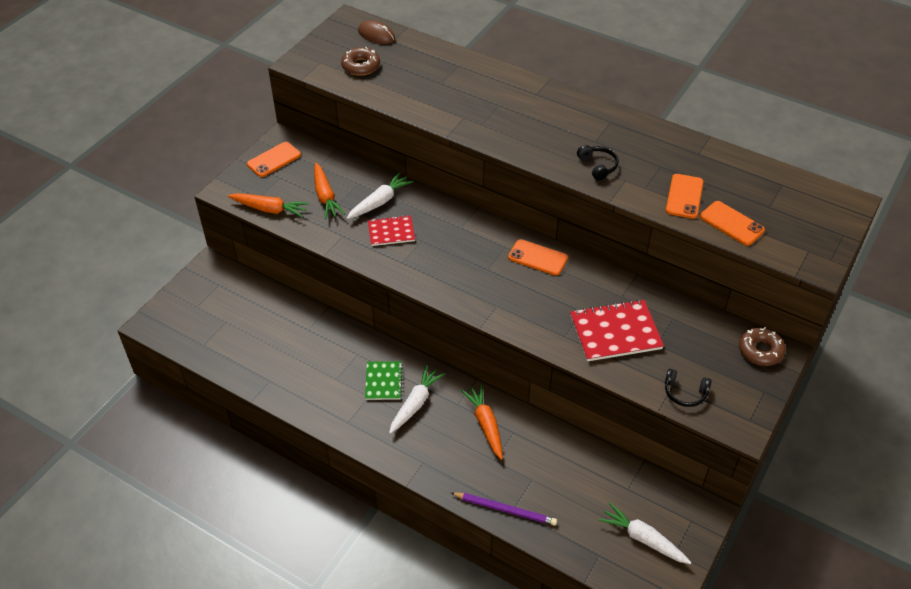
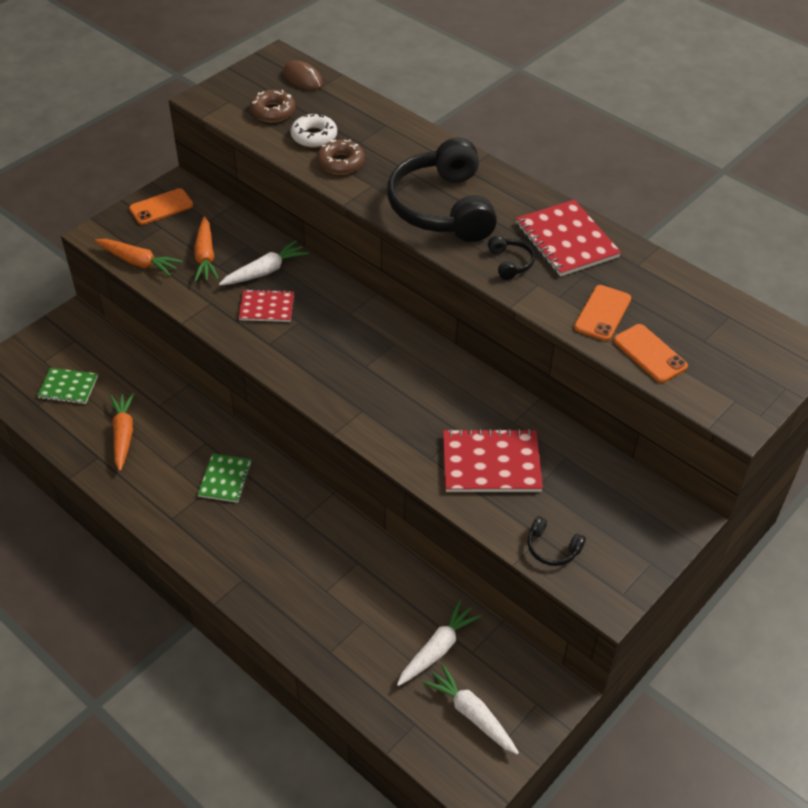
camera: 10 degrees right, 0 degrees up
white carrot [389,365,445,434] -> white carrot moved to [397,600,481,686]
purple pencil [451,492,557,526] -> none
orange carrot [461,384,503,460] -> orange carrot moved to [110,393,135,471]
orange phone [508,239,568,276] -> none
brown donut [739,327,786,366] -> brown donut moved to [317,139,365,175]
none -> green notebook [37,368,98,404]
none -> white donut [291,114,337,148]
none -> black headphones [387,138,497,242]
none -> red notebook [516,200,621,277]

